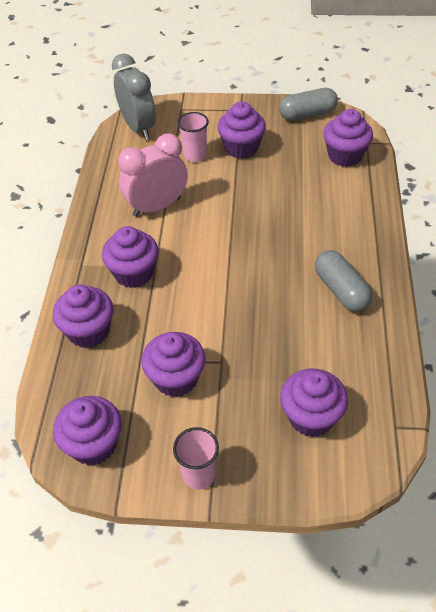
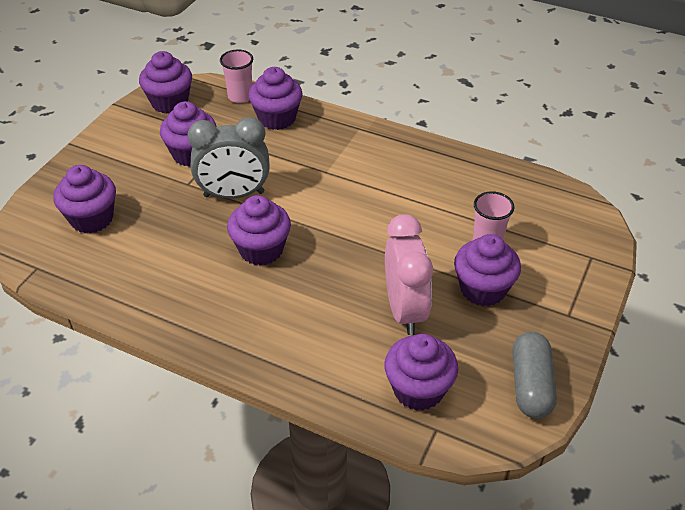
camera: 110 degrees right, 5 degrees down
purple cupcake [102,226,158,288] -> purple cupcake moved to [227,195,291,266]
grey clock [112,54,156,140] -> grey clock moved to [188,117,270,199]
pink clock [118,134,188,217] -> pink clock moved to [385,214,433,335]
pink cup [173,427,219,490] -> pink cup moved to [220,50,253,103]
grey capsule [315,250,372,312] -> none

